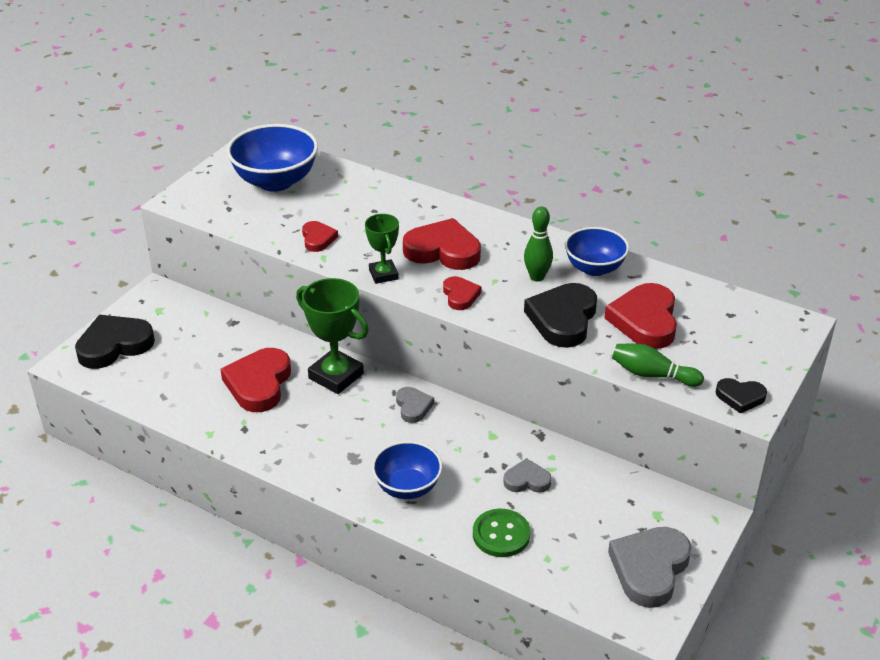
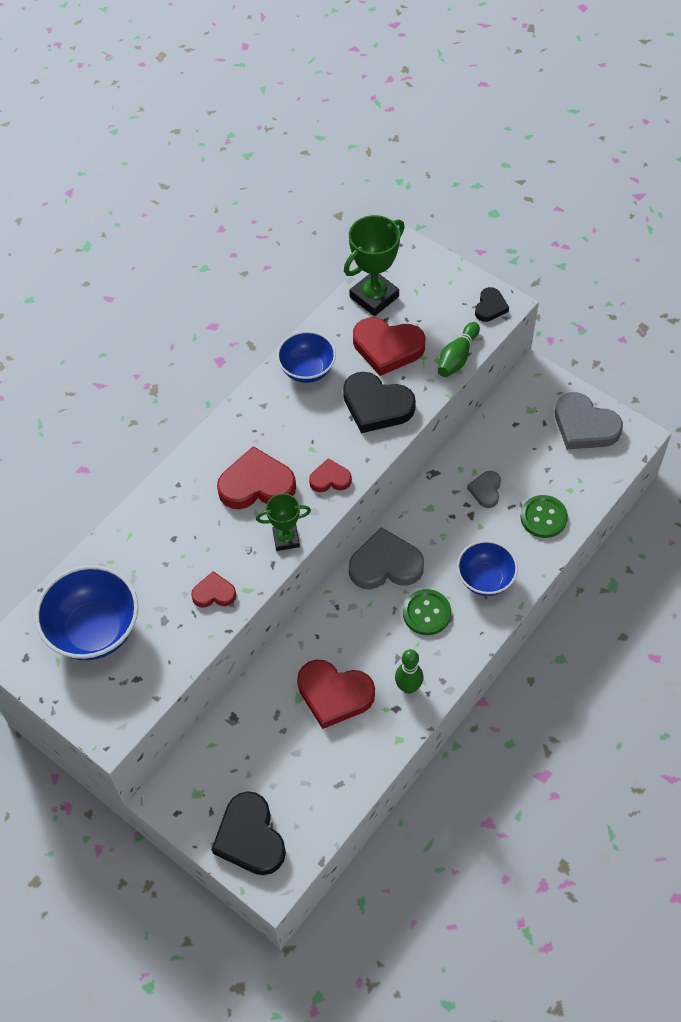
camera: 80 degrees left, 20 degrees up
green trophy [296,278,369,394] -> green trophy moved to [344,215,405,316]
grey heart [396,387,434,423] -> grey heart [349,527,424,589], size x1.84
red heart [403,218,481,270] -> red heart turned 60 degrees clockwise [217,446,296,509]
green bowling pin [524,206,553,282] -> green bowling pin moved to [395,649,424,694]
none -> green button [403,589,451,635]

